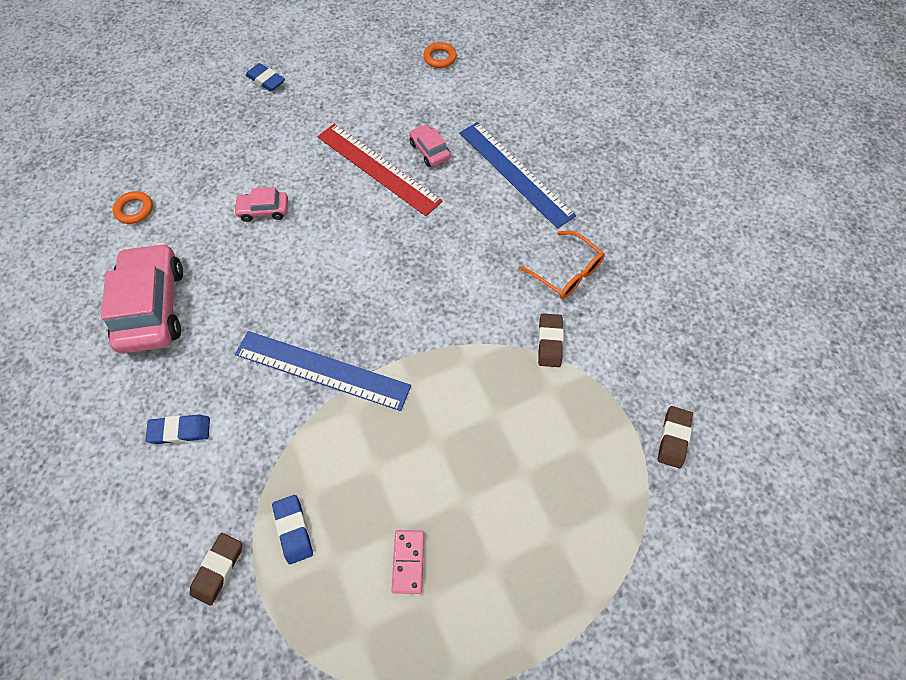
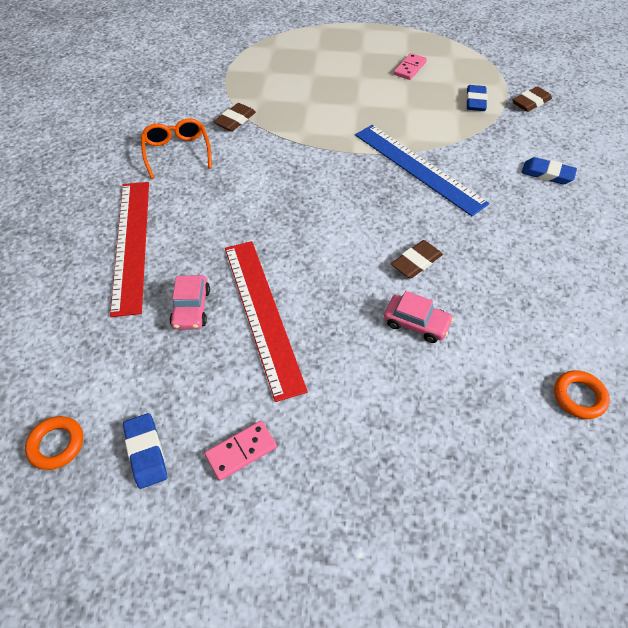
camera: 150 degrees left, 10 degrees down
pink car [101,243,183,354] -> none
blue eraser [246,63,285,92] -> blue eraser moved to [123,413,167,489]
blue ruler [459,122,576,229] -> red ruler [110,182,149,317]
brown eraser [658,406,693,468] -> brown eraser moved to [391,240,443,279]
none -> pink domino [205,421,277,481]

